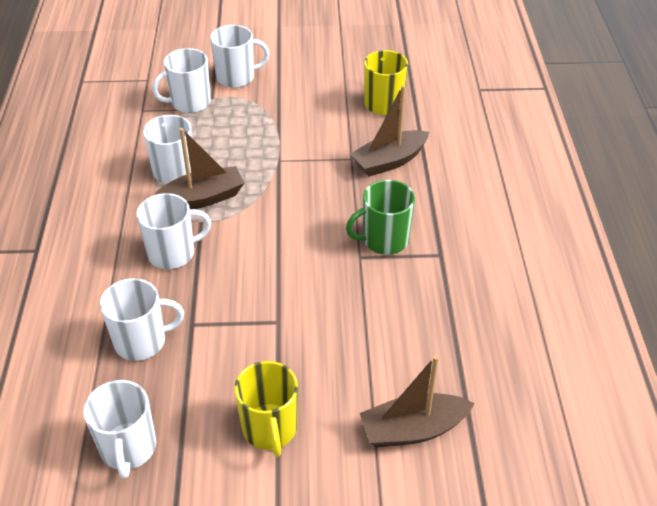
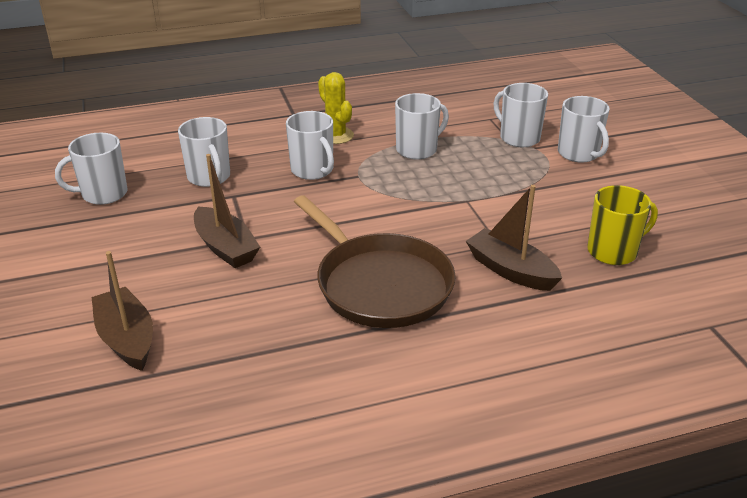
camera: 75 degrees right, 10 degrees down
brown boat [153,128,244,209] -> brown boat moved to [194,154,260,268]
yellow mug [234,361,298,457] -> none
green mug [346,180,415,255] -> brown pan [294,195,456,328]
none -> yellow cactus [318,72,354,144]

